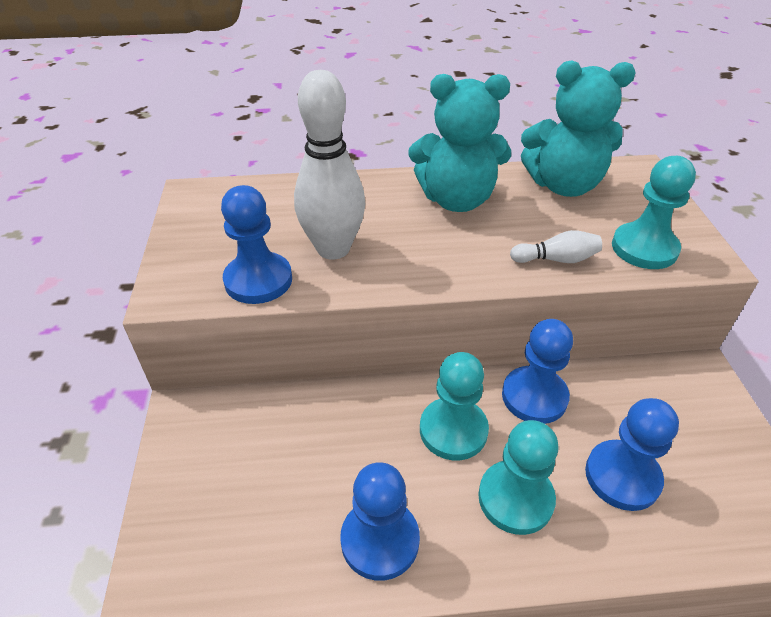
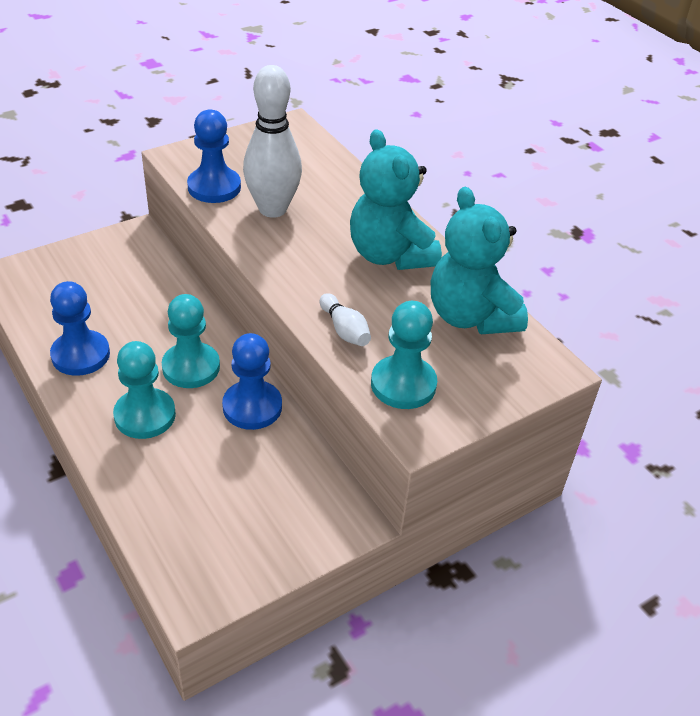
camera: 60 degrees right, 0 degrees up
blue pawn [585,398,679,511] -> none

